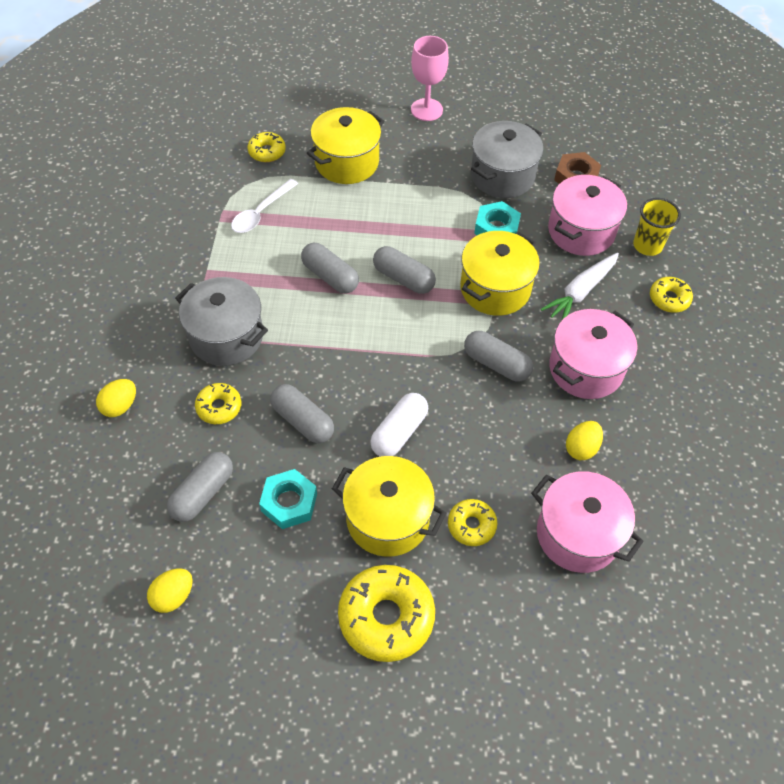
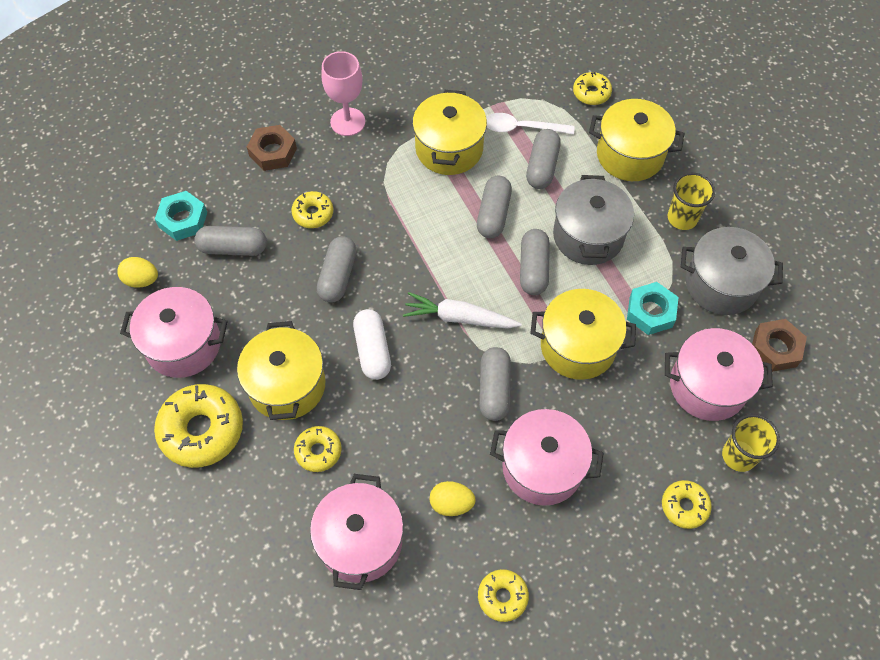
camera: 60 degrees right, 5 degrees up
yellow egg [96,379,136,417] -> brown nut [247,125,297,171]
grey pot [175,277,268,366] -> grey pot moved to [553,175,634,265]
turquoise nut [259,469,317,529] -> turquoise nut moved to [155,191,207,241]
white capsule [370,393,428,457] -> white capsule turned 75 degrees clockwise [353,309,391,380]
pink goblet [411,36,449,121] -> pink goblet moved to [321,51,365,136]
white carrot [541,253,619,321] -> white carrot moved to [403,292,522,329]
none -> pink pot [120,287,228,378]
none -> yellow pot [412,90,487,175]
none -> yellow donut [478,569,529,622]
none -> grey capsule [526,129,561,189]
none -> yellow cup [668,172,715,230]

